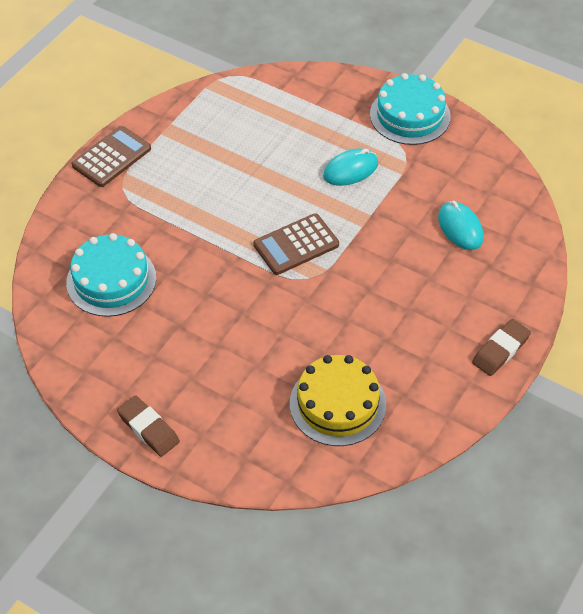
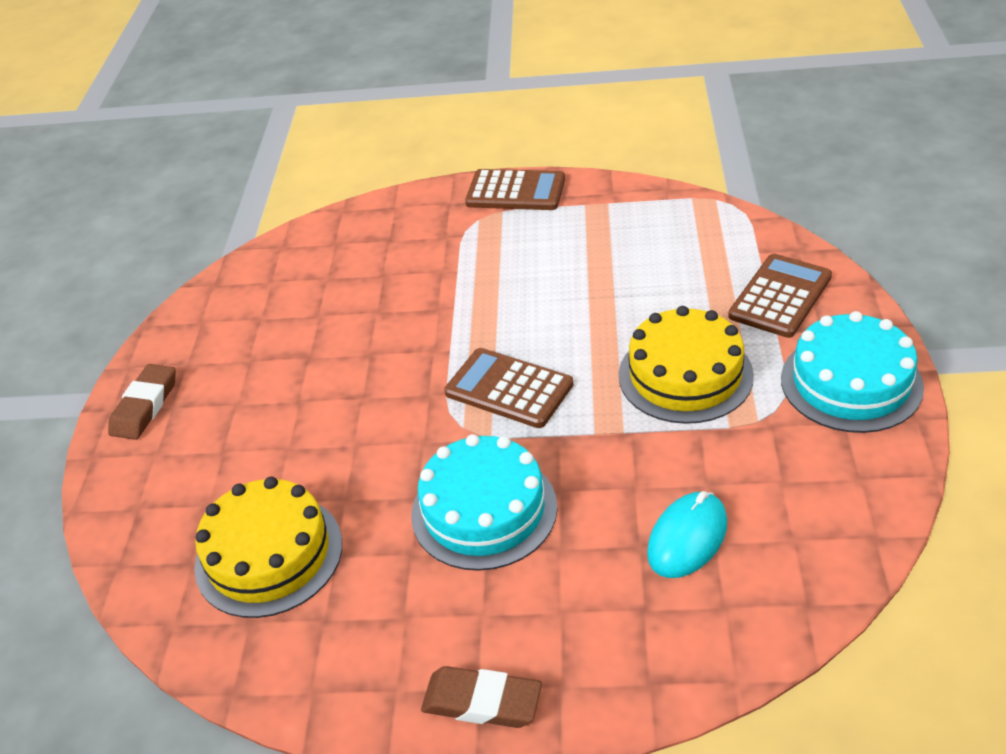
camera: 65 degrees right, 10 degrees down
turquoise cake [66,233,156,317] -> turquoise cake moved to [411,434,557,571]
turquoise mouse [323,149,378,186] -> yellow cake [619,306,754,424]
none -> brown calculator [728,254,832,338]

